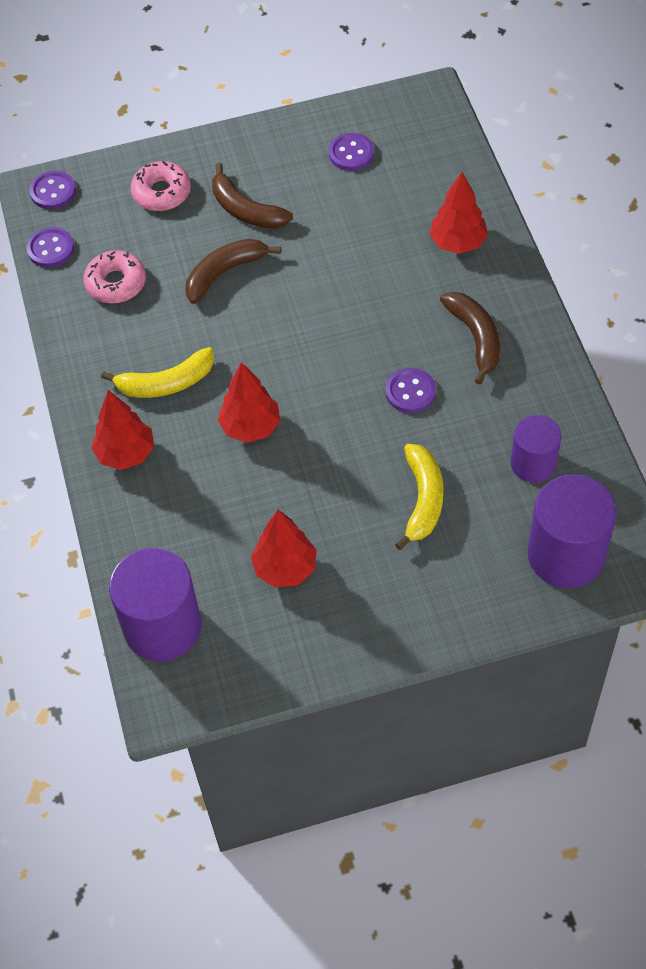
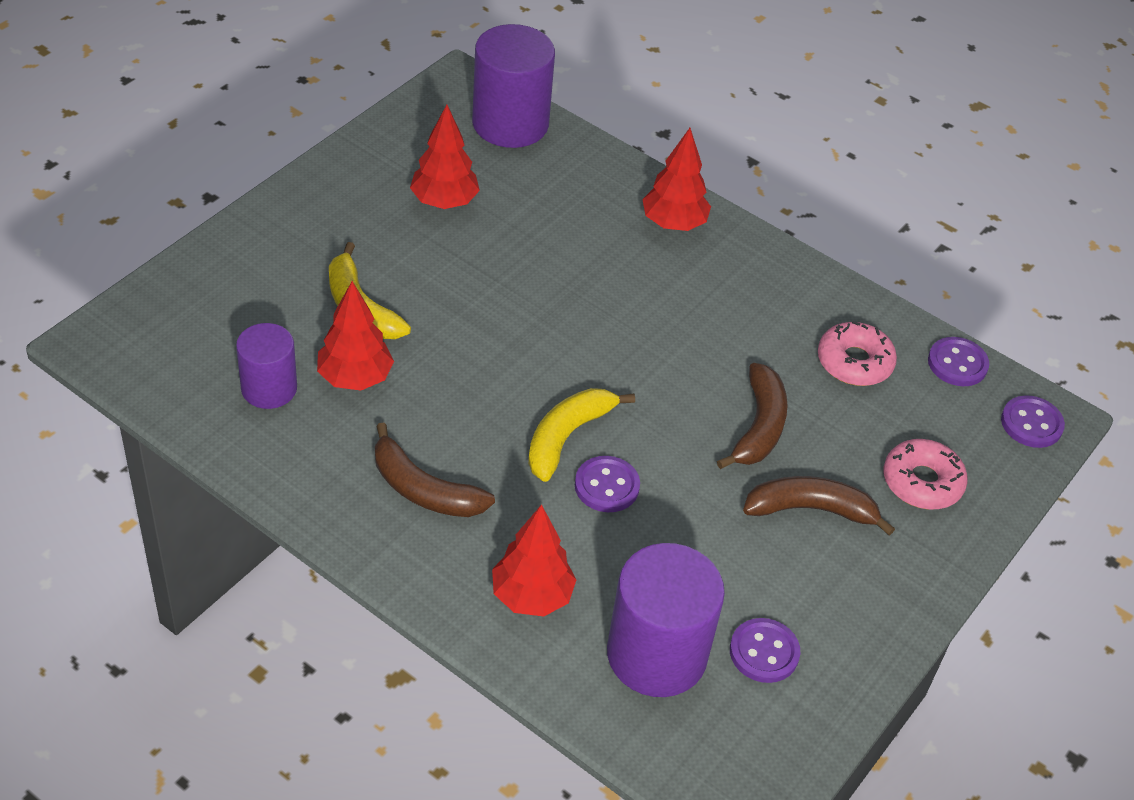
camera: 135 degrees right, 10 degrees down
yellow banana [101,347,214,398] -> yellow banana moved to [528,388,635,482]
red tree [218,362,280,443] -> red tree moved to [317,281,394,391]
purple button [386,368,436,413] -> purple button moved to [575,456,640,512]
purple cylinder [528,474,617,588] -> purple cylinder moved to [607,543,725,697]

